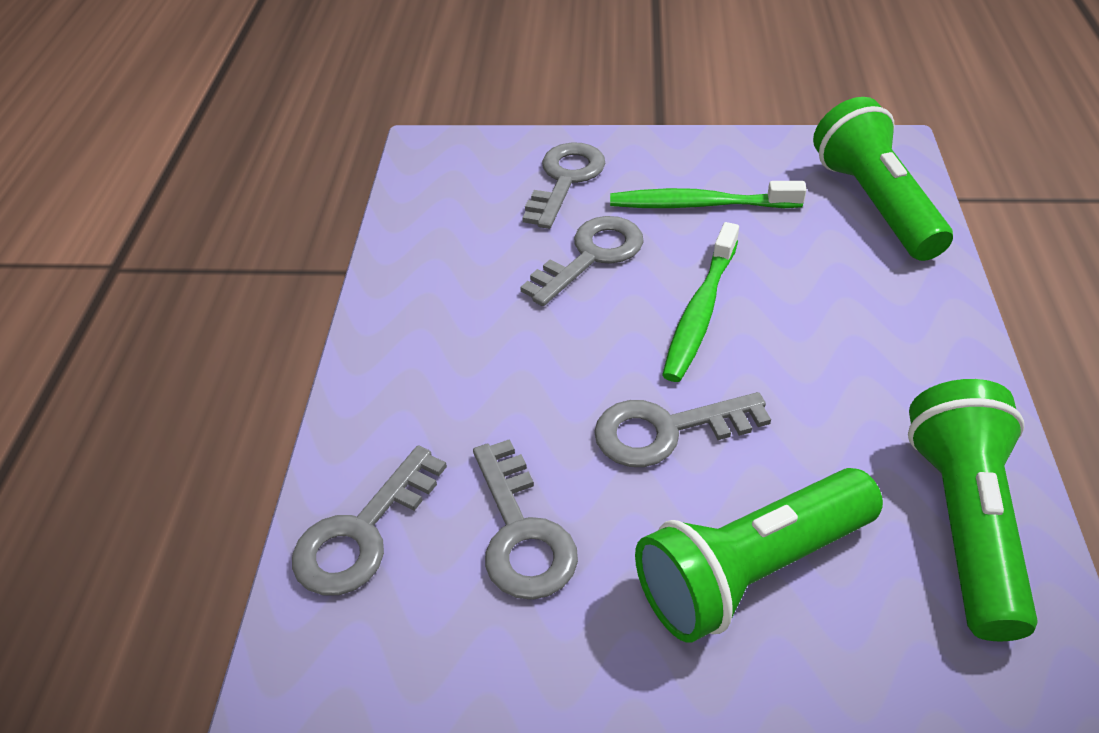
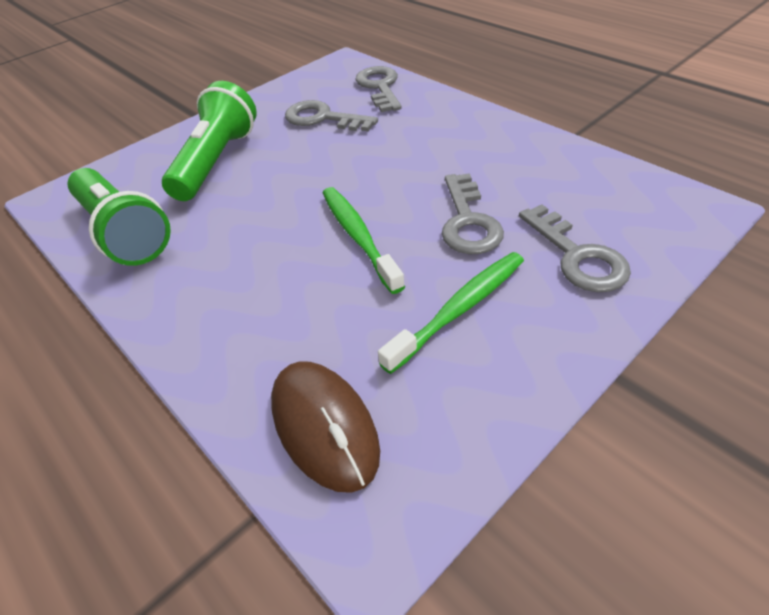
camera: 135 degrees right, 0 degrees up
grey key [594,392,771,467] -> none
green flashlight [813,97,953,261] -> brown mouse [271,361,380,493]

